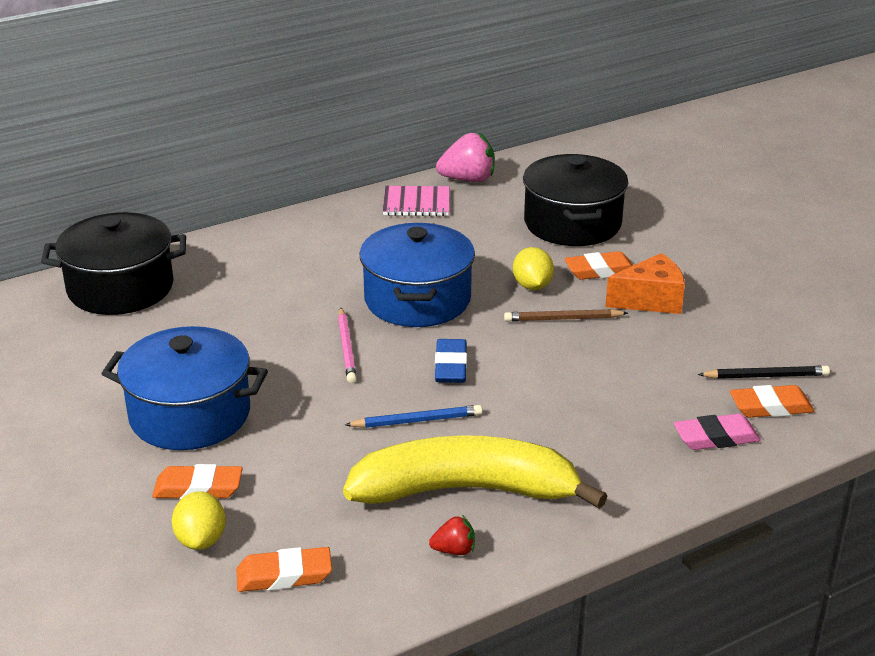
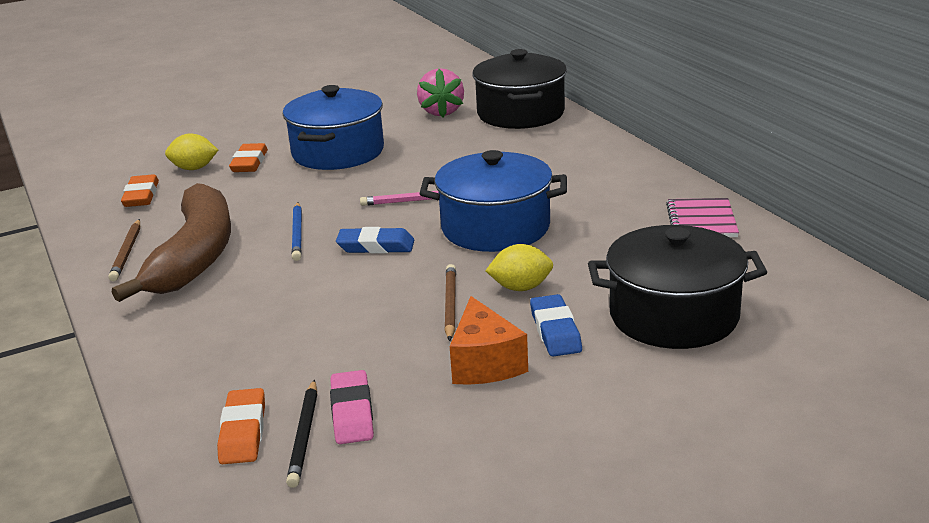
camera: 95 degrees right, 5 degrees down
yellow banana [343,435,607,509] -> brown banana [112,183,231,302]
red strawberry [429,515,475,555] -> brown pencil [108,219,140,281]
pink strawberry [436,133,495,182] -> pink strawberry moved to [417,68,464,117]
orange eraser [564,251,633,280] -> blue eraser [530,294,582,356]
pink eraser [674,414,761,450] -> pink eraser moved to [330,370,374,444]

